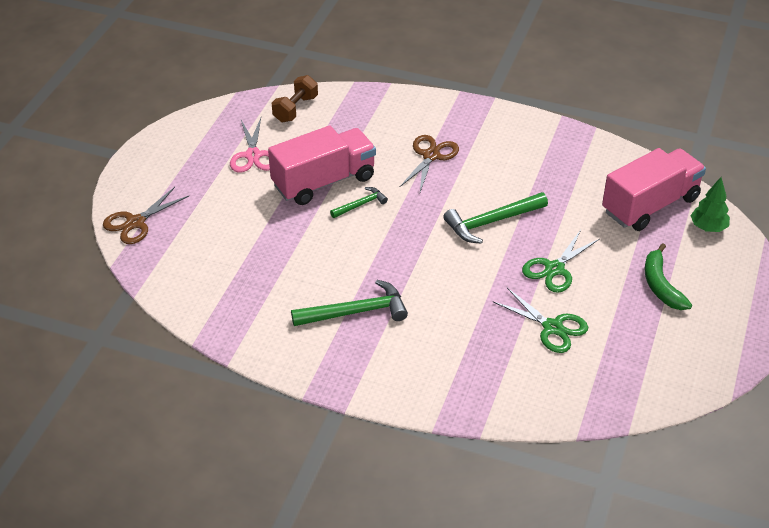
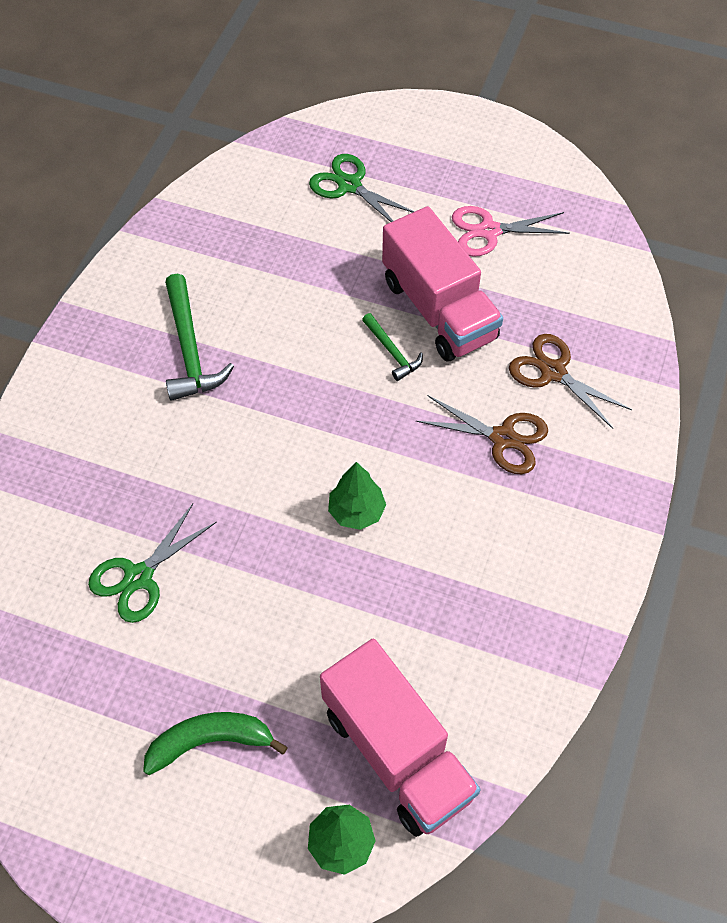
camera: 90 degrees right, 15 degrees up
brown scissors [103,187,189,244] -> brown scissors moved to [509,334,632,429]
brown dumbbell [272,75,318,122] -> none
green hammer [443,192,548,244] -> green tree [328,462,386,530]
green scissors [522,230,600,293] -> green scissors moved to [309,154,414,222]

